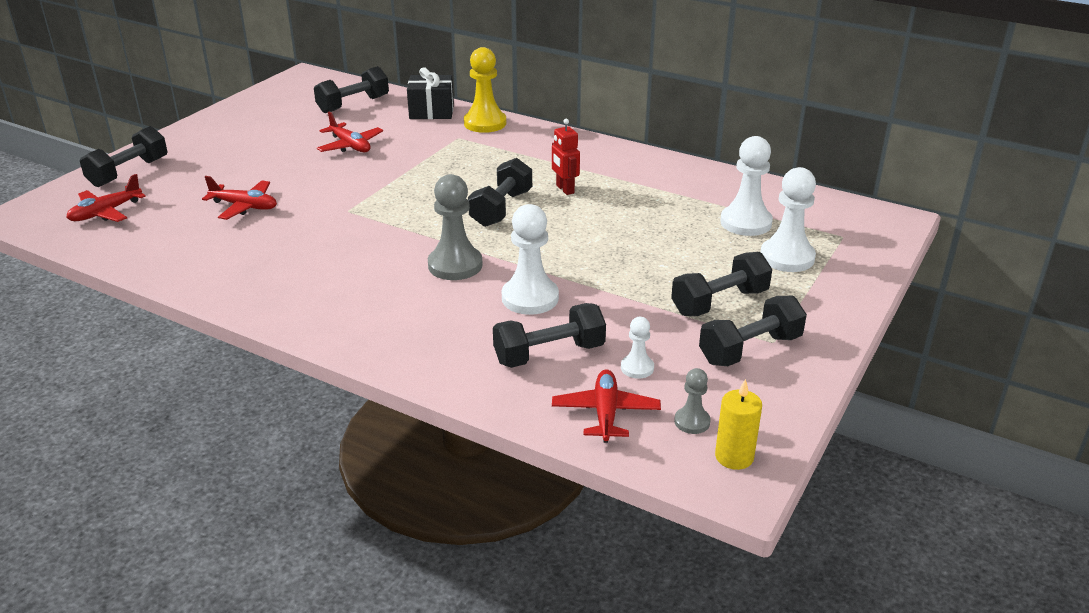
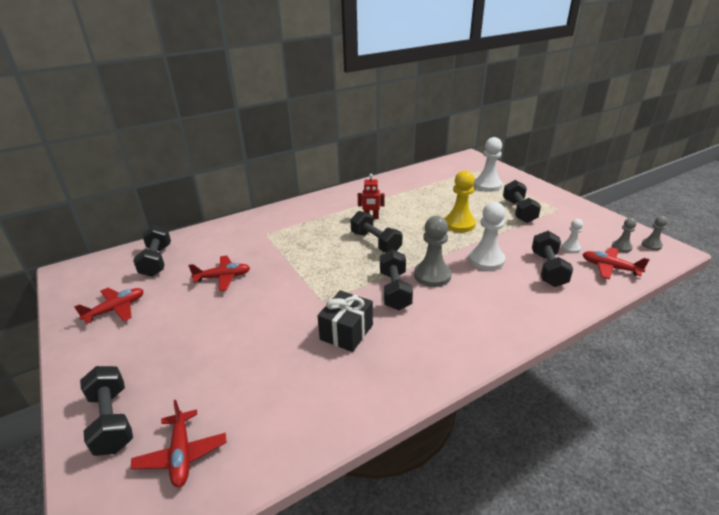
camera: 60 degrees left, 0 degrees up
red plane [202,176,277,220] -> red plane moved to [74,288,144,323]
black gift [407,67,454,119] -> black gift moved to [317,290,373,352]
yellow pawn [464,47,506,133] -> yellow pawn moved to [444,170,476,232]
black dumbbell [699,296,807,366] -> black dumbbell moved to [380,249,413,310]
yellow candle [715,379,762,470] -> grey pawn [642,216,668,250]
white pawn [720,136,773,236] -> none

